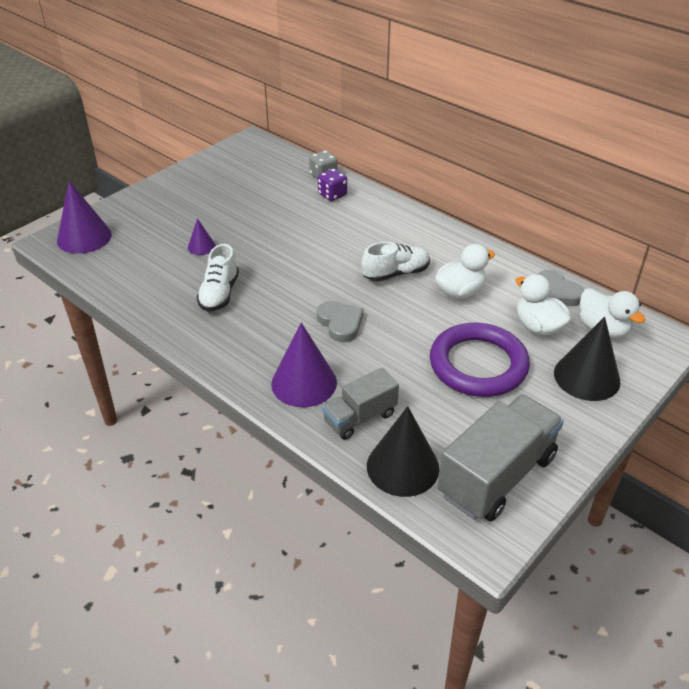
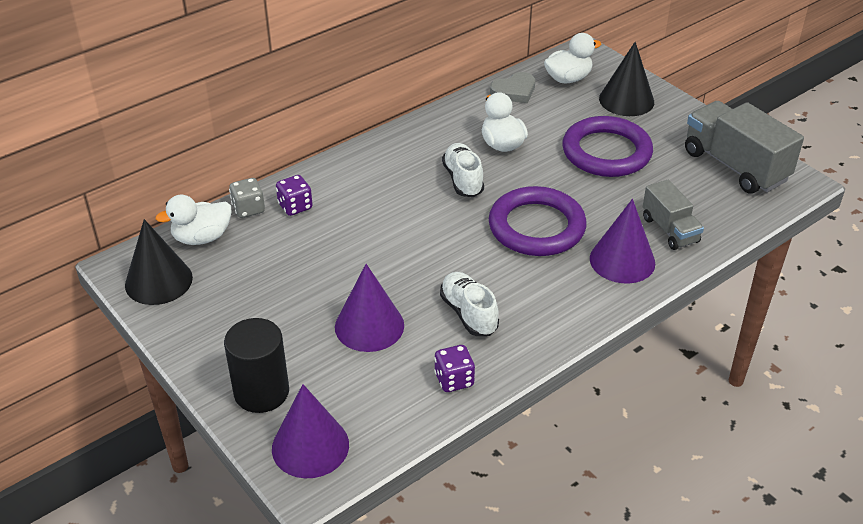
camera: 80 degrees left, 0 degrees up
purple cone [188,218,216,255] -> purple cone [335,264,404,352], size x1.96
white shoe [196,244,239,312] -> white shoe turned 135 degrees counterclockwise [440,272,499,336]
grey heart [317,301,364,342] -> purple ring [489,186,587,256]
black cone [367,406,439,497] -> black cone moved to [125,219,193,305]
white duck [516,274,571,335] -> white duck moved to [156,195,232,245]
none -> black cylinder [224,318,289,413]
none -> purple dice [434,345,475,392]

